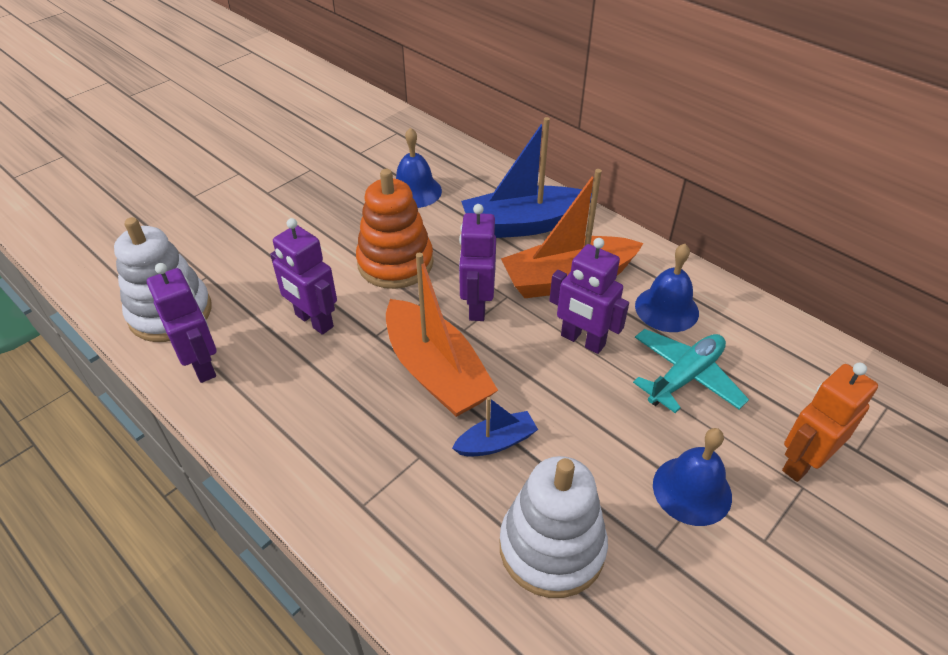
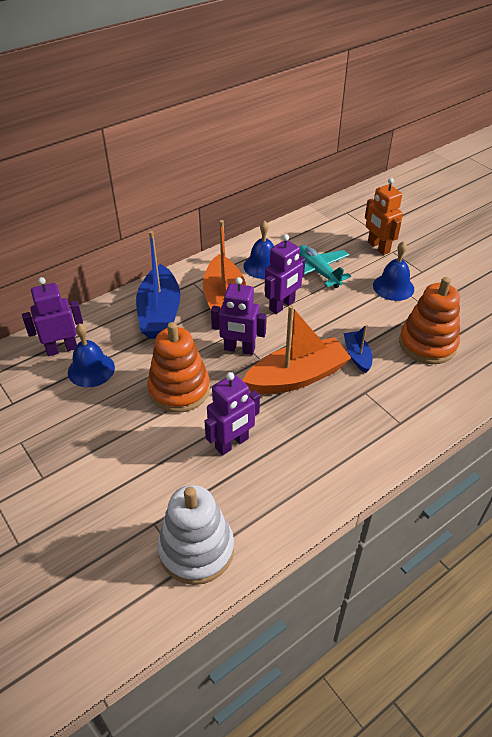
camera: 80 degrees left, 0 degrees up
purple robot [147,263,216,383] -> purple robot moved to [22,277,83,356]
white stacking toy [500,456,608,598] -> orange stacking toy [399,277,460,364]

